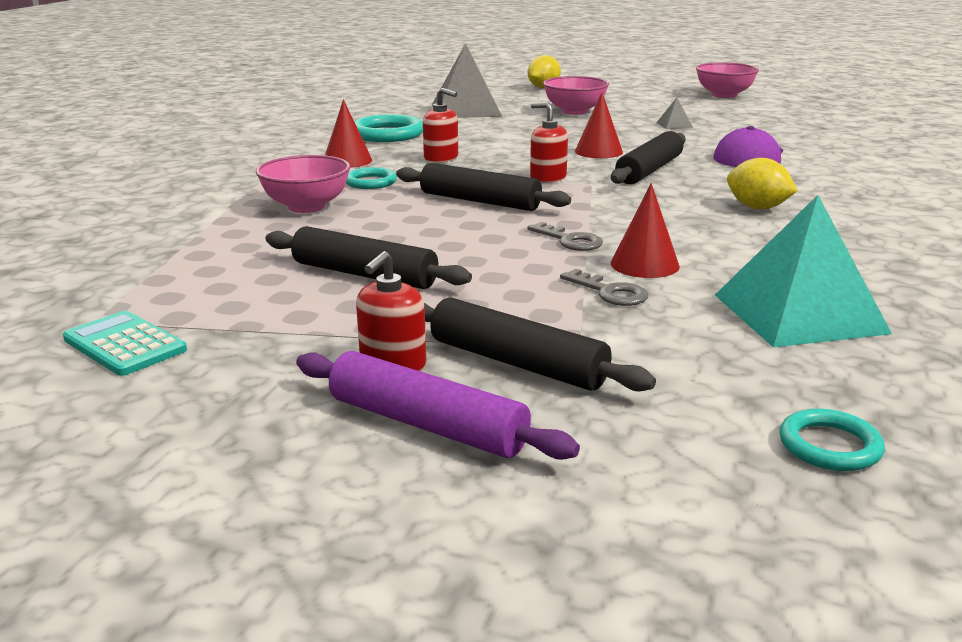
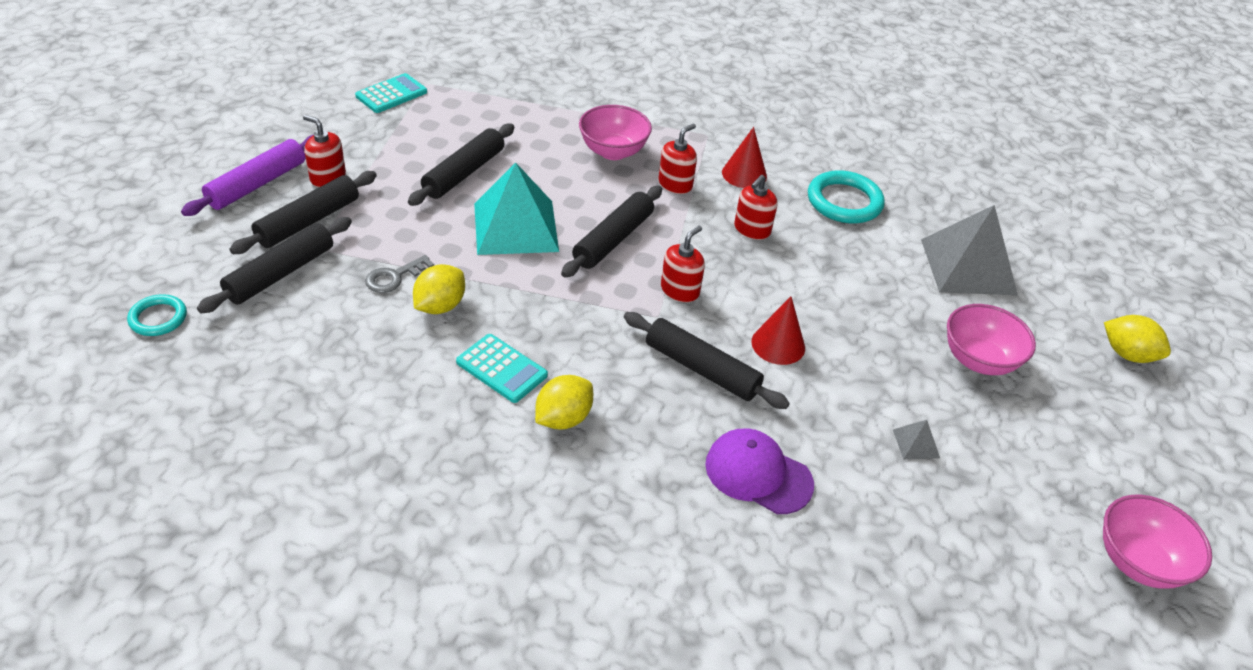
camera: 90 degrees right, 20 degrees up
turquoise ring [346,167,397,189] -> red soap dispenser [658,124,697,194]
grey key [527,222,603,251] -> none
red cone [611,183,680,278] -> yellow lemon [413,264,465,314]
turquoise pyramid [715,195,892,347] -> turquoise pyramid moved to [474,162,559,255]
none -> black rolling pin [197,217,352,313]
none -> turquoise calculator [456,334,548,403]

